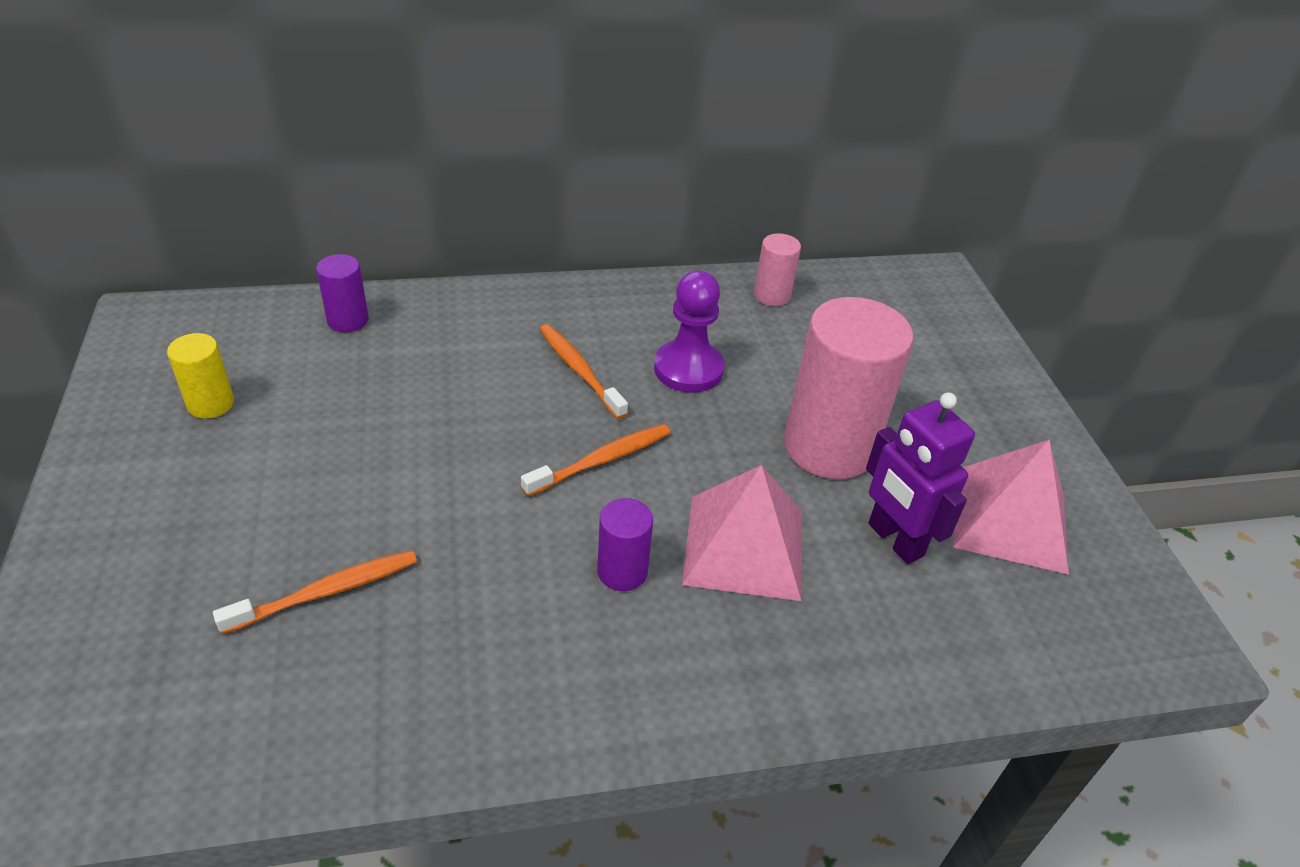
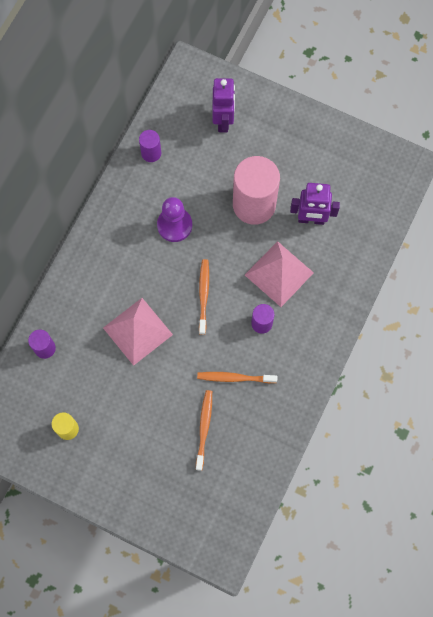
camera: 50 degrees left, 30 degrees up
orange toothbrush [539,324,628,419] -> orange toothbrush moved to [197,372,278,383]
pink cylinder [754,233,801,306] -> purple cylinder [139,130,161,162]
pink pyramid [953,440,1069,574] -> pink pyramid moved to [103,298,173,366]
none -> purple robot [212,78,235,132]

